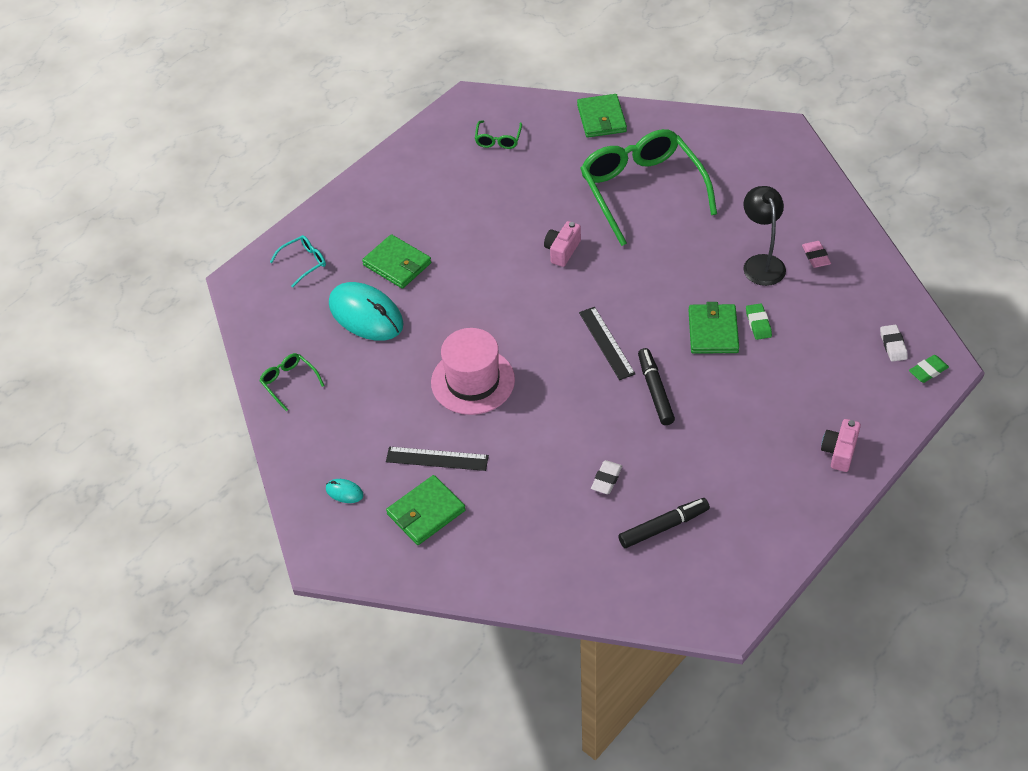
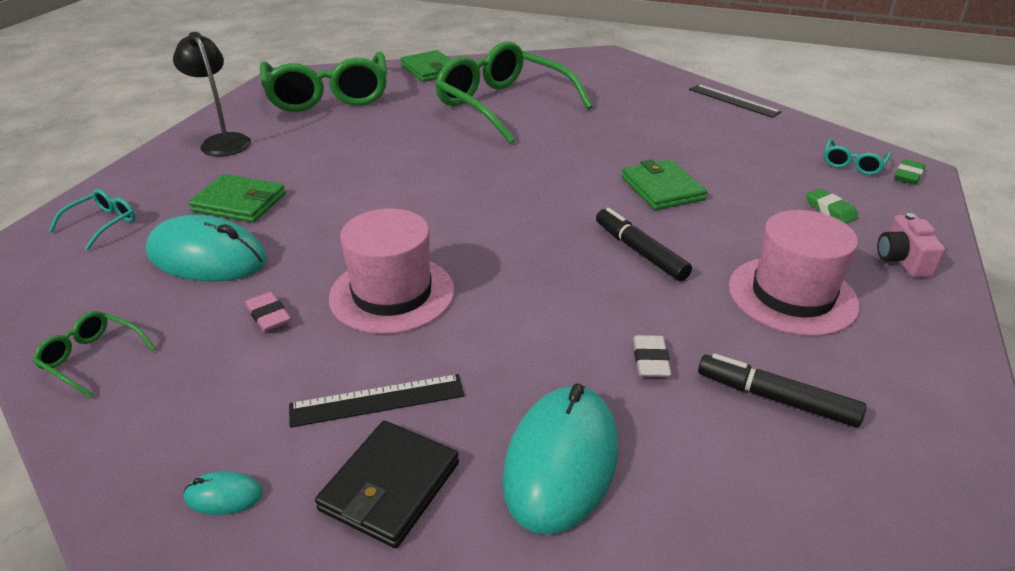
camera: 25 degrees left, 15 degrees down
green wallet [386,475,466,545] -> black wallet [315,421,459,548]
green glasses [475,120,522,149] -> green glasses [260,51,387,112], size x2.43
pink camera [544,221,581,267] -> none
black ruler [579,307,635,380] -> black ruler moved to [689,84,782,118]
black marker [618,498,710,548] -> black marker turned 105 degrees counterclockwise [698,353,866,428]
black lamp [743,186,786,286] -> black lamp moved to [173,32,251,156]
green eraser [746,303,772,340] -> green eraser moved to [806,188,858,224]
pink eraser [802,241,831,268] -> pink eraser moved to [245,292,291,332]
white eraser [880,325,908,362] -> turquoise glasses [824,139,891,175]
none -> turquoise mouse [502,384,618,534]
none -> pink hat [729,210,860,336]

